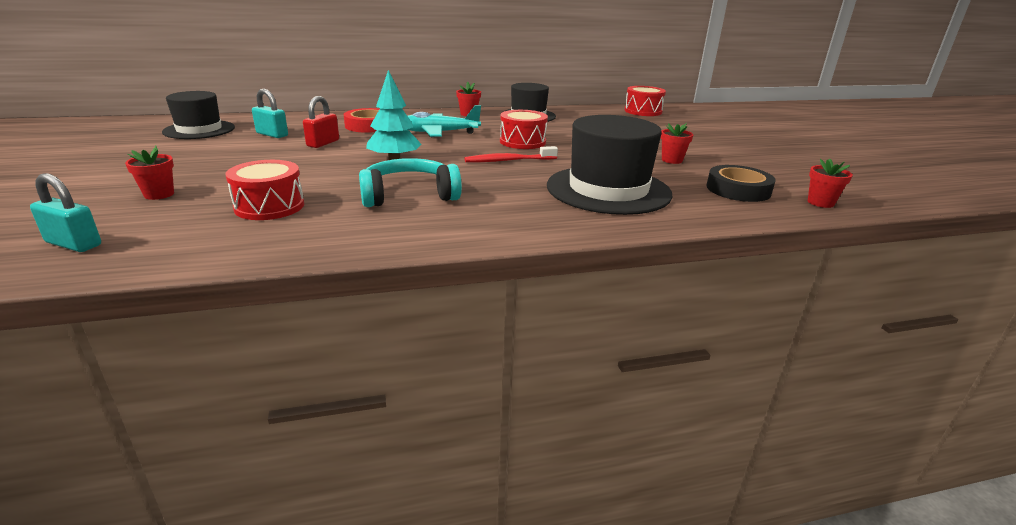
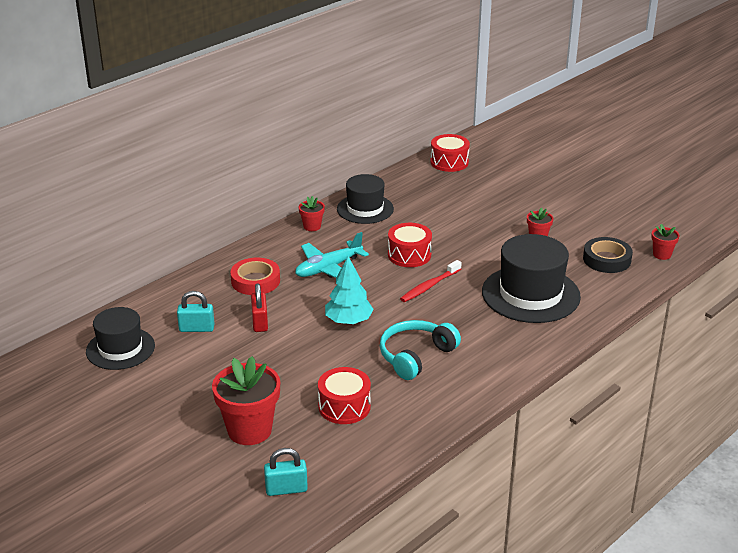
camera: 30 degrees left, 5 degrees up
red flower pot [125,145,174,200] -> red flower pot [212,356,280,445], size x2.00

